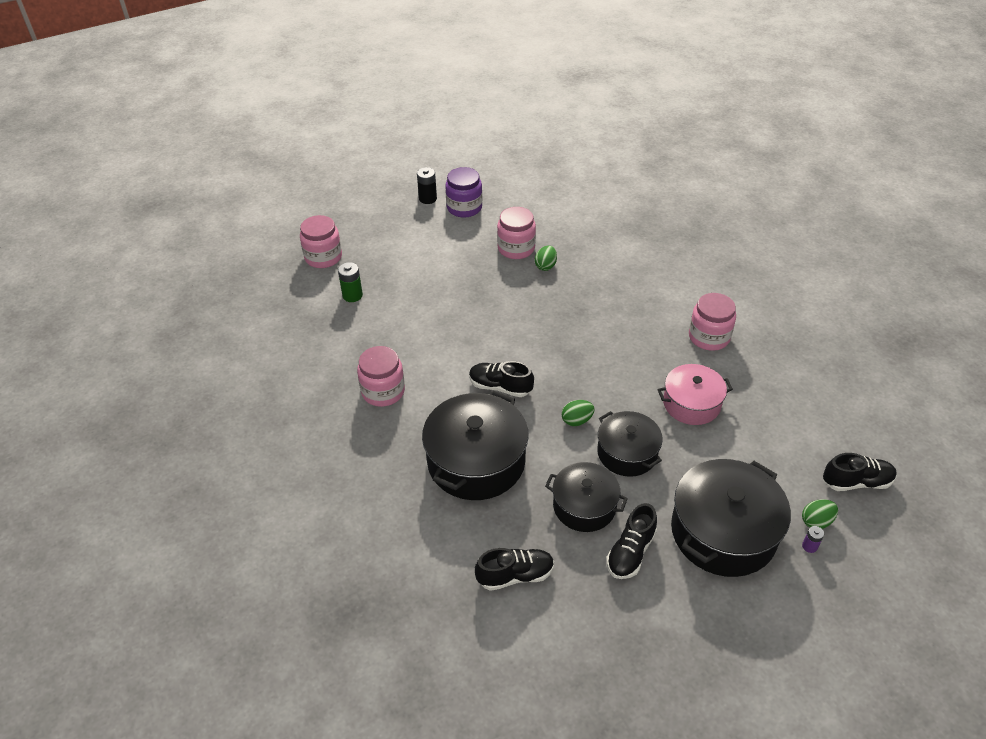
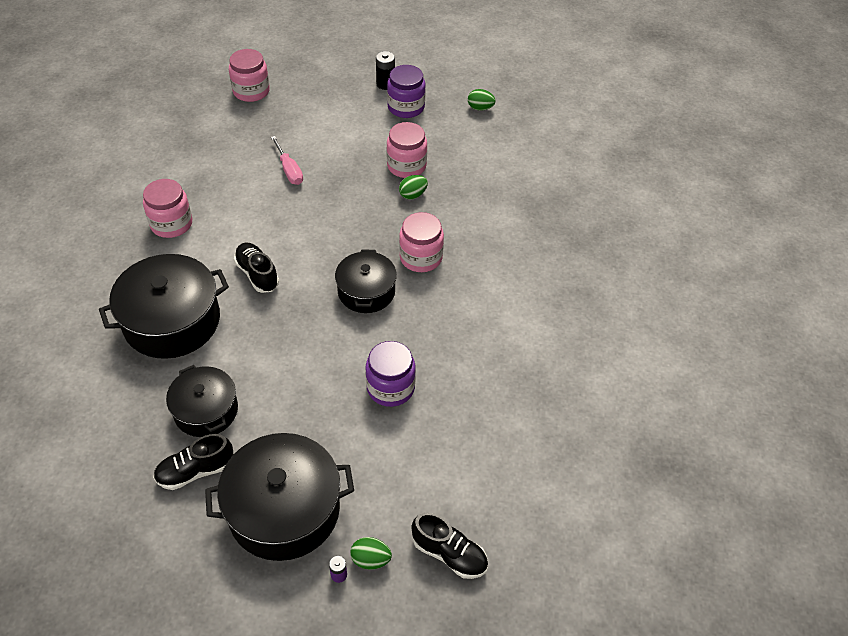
camera: 35 degrees right, 5 degrees up
green battery [338,262,363,302] -> none
black shoe [475,548,554,591] -> none
green egg [562,400,595,426] -> green egg moved to [468,89,495,111]
black pot [597,411,663,477] -> black pot moved to [335,249,397,313]
pink pot [657,364,733,425] -> purple jar [366,341,416,407]
pink jar [689,293,736,351] -> pink jar moved to [399,212,444,272]
none -> pink screwdriver [271,136,303,185]

